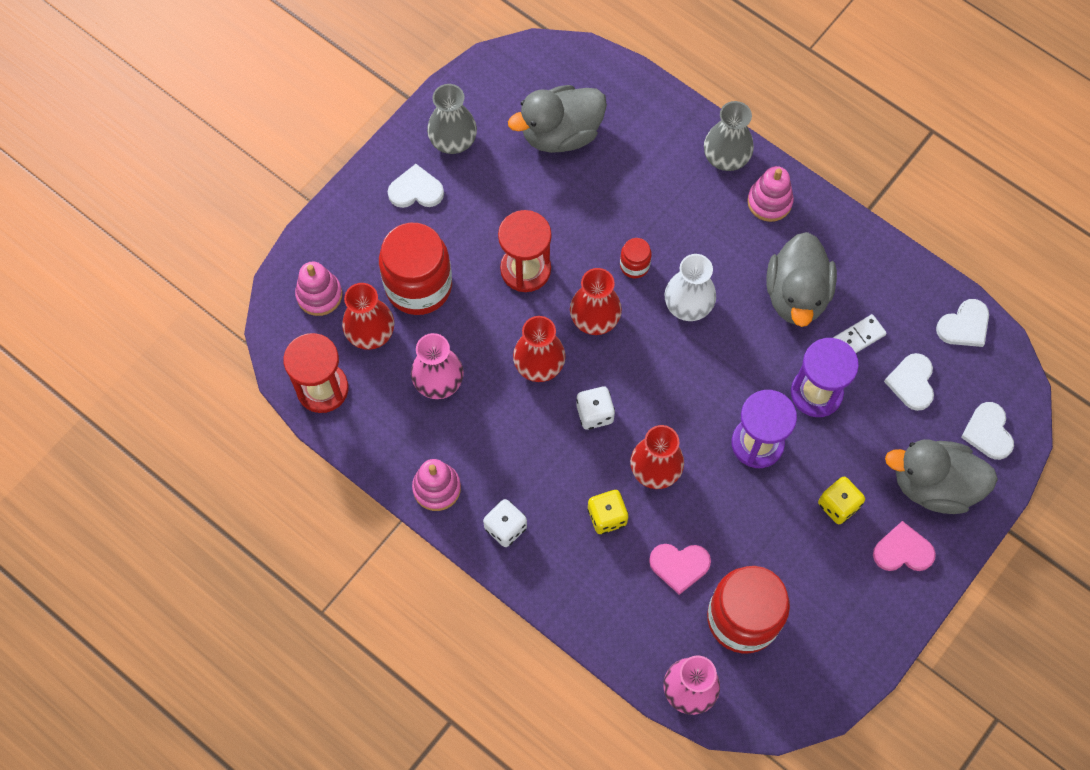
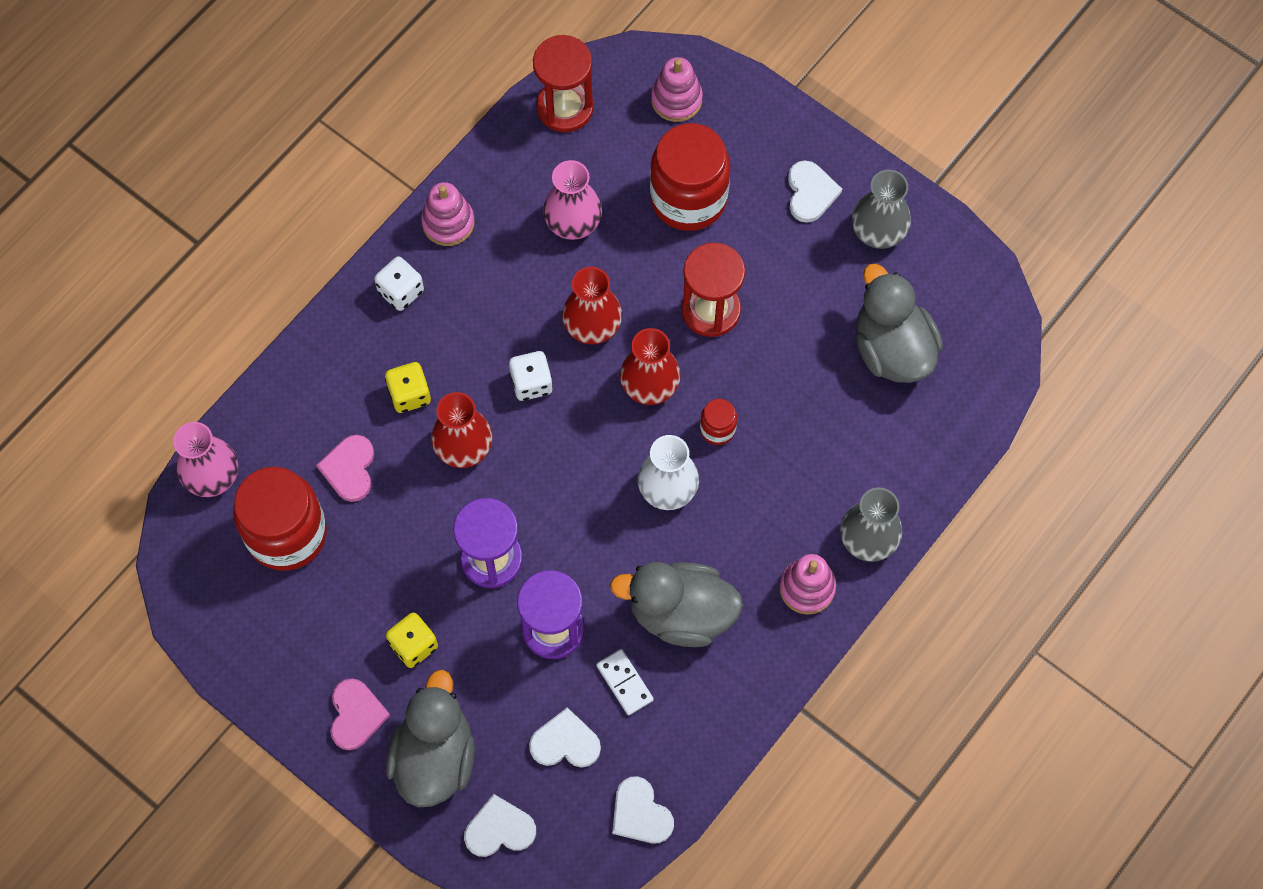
camera: 90 degrees right, 0 degrees up
red vase [342,283,394,350] -> none

